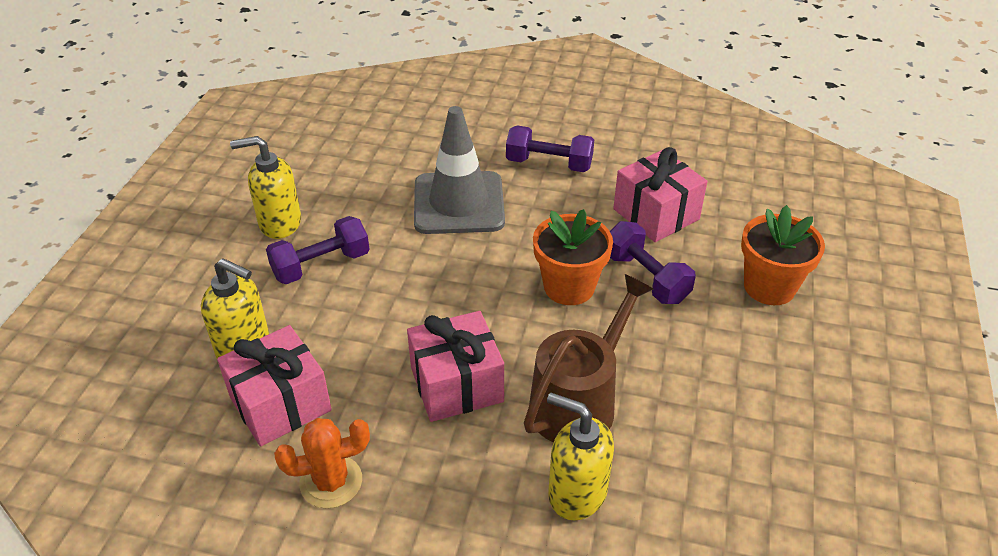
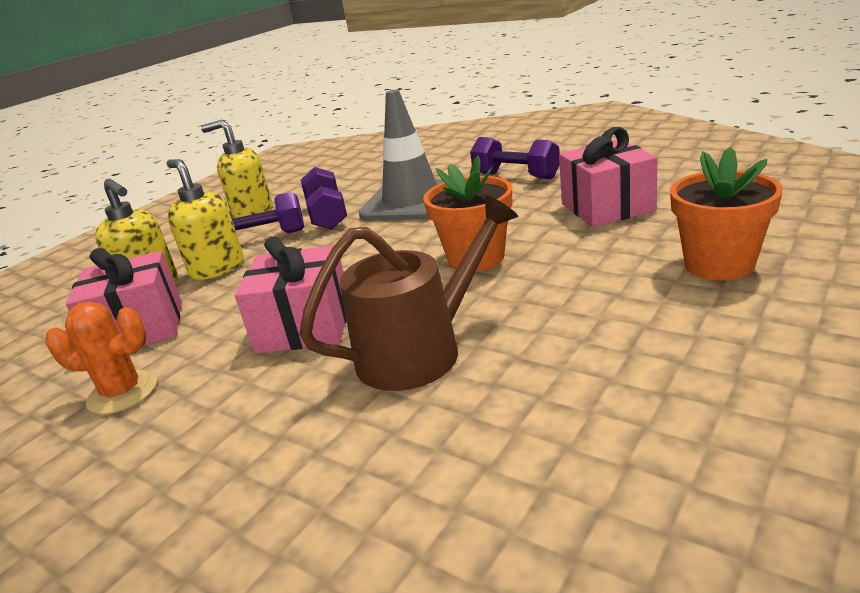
camera: 25 degrees right, 15 degrees down
yellow soap dispenser [547,393,614,520] -> yellow soap dispenser moved to [167,159,244,280]
purple dumbbell [610,221,696,304] -> purple dumbbell moved to [300,167,347,229]

